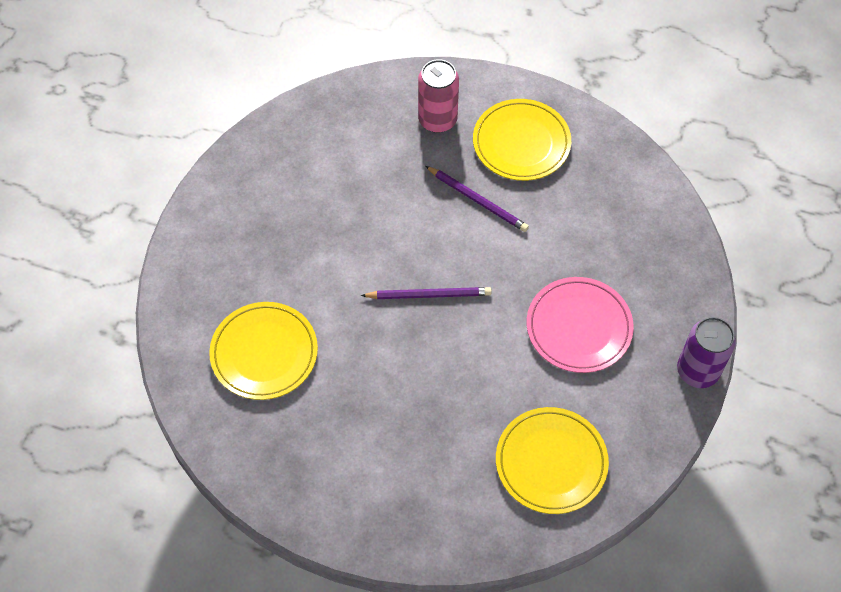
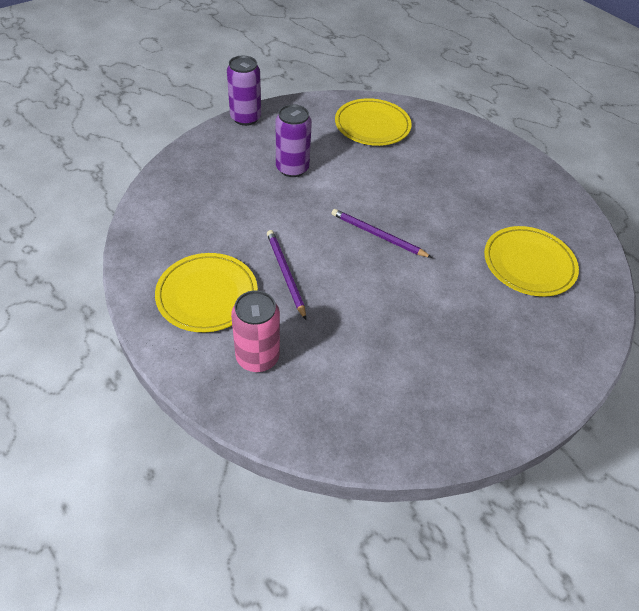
camera: 150 degrees left, 10 degrees down
pink plate [527,277,634,373] -> purple can [276,104,312,177]

